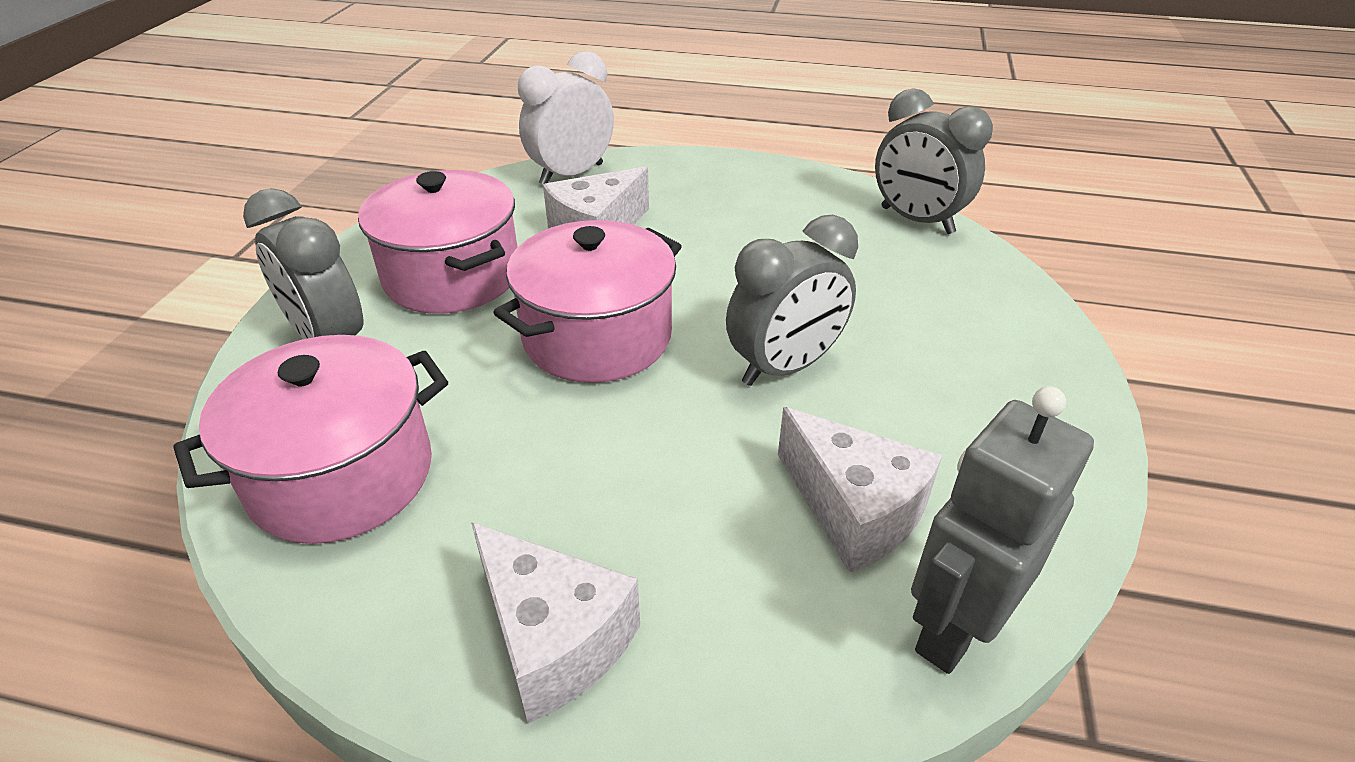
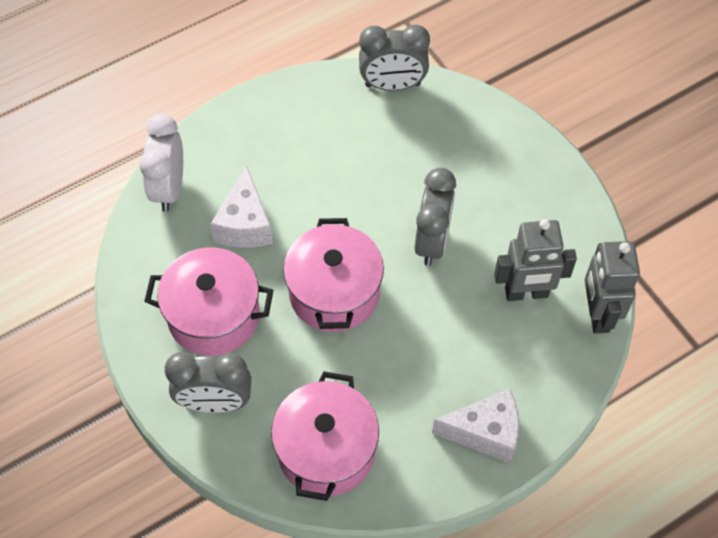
camera: 45 degrees left, 20 degrees up
white cheese [778,407,942,573] -> grey robot [494,219,577,301]

